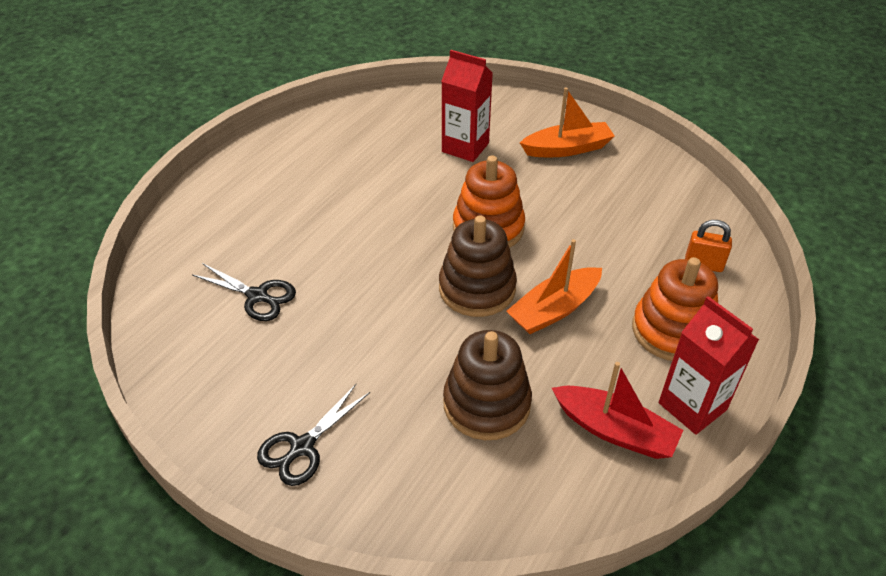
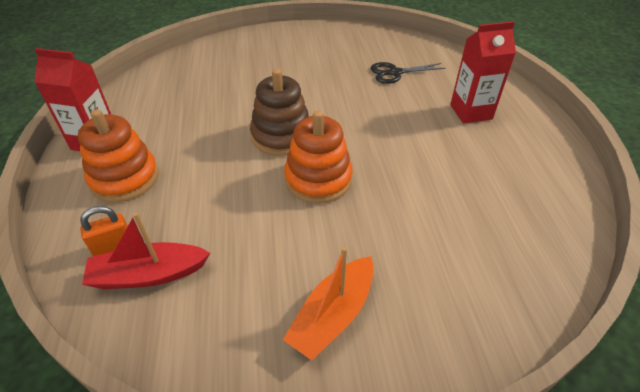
camera: 140 degrees right, 0 degrees up
black scissors [257,384,370,486] -> none
red carton [441,50,493,162] -> red carton moved to [450,21,516,123]
brown stacking toy [443,330,532,440] -> none
orange boat [506,239,602,334] -> none
red boat [552,362,683,459] -> red boat moved to [82,212,210,289]

